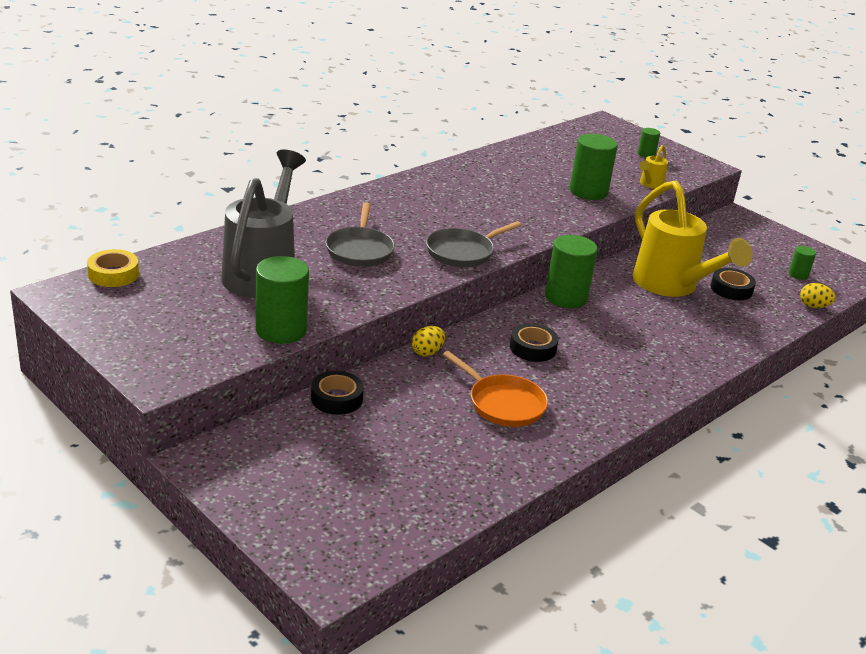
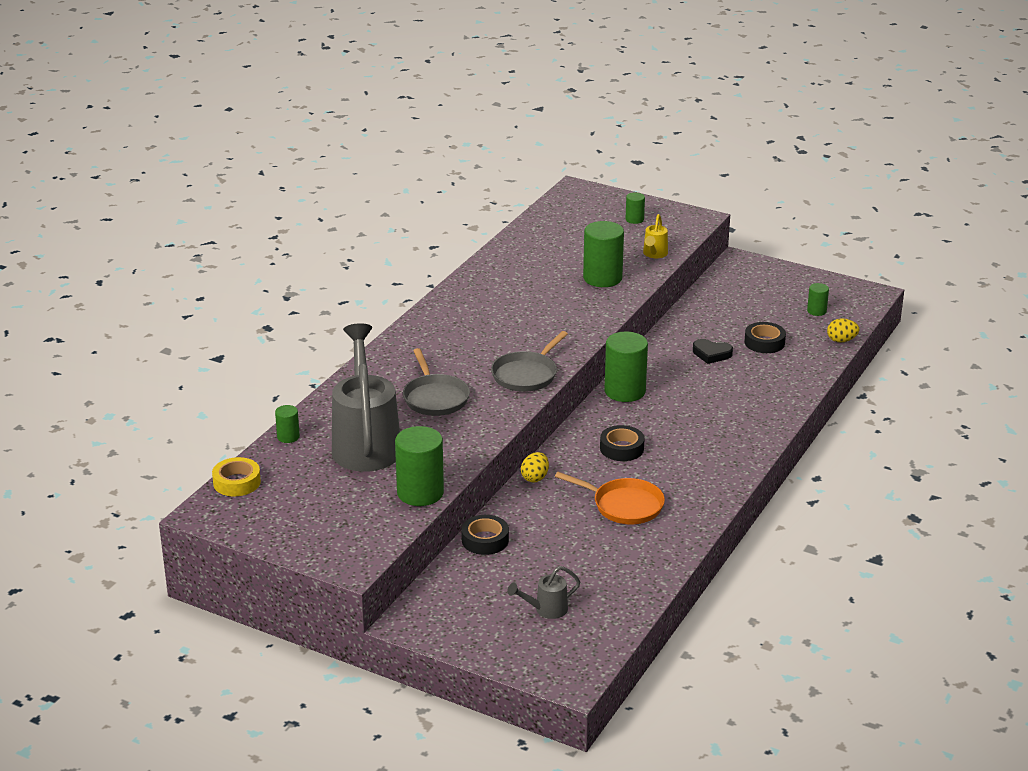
camera: 15 degrees left, 0 degrees up
yellow watering can [633,180,752,297] -> black heart [693,339,733,364]
none -> green cylinder [275,405,300,443]
none -> grey watering can [507,566,580,619]

